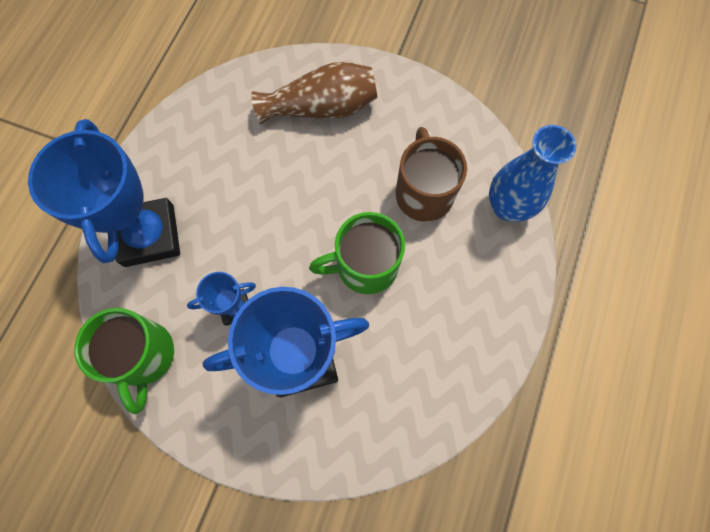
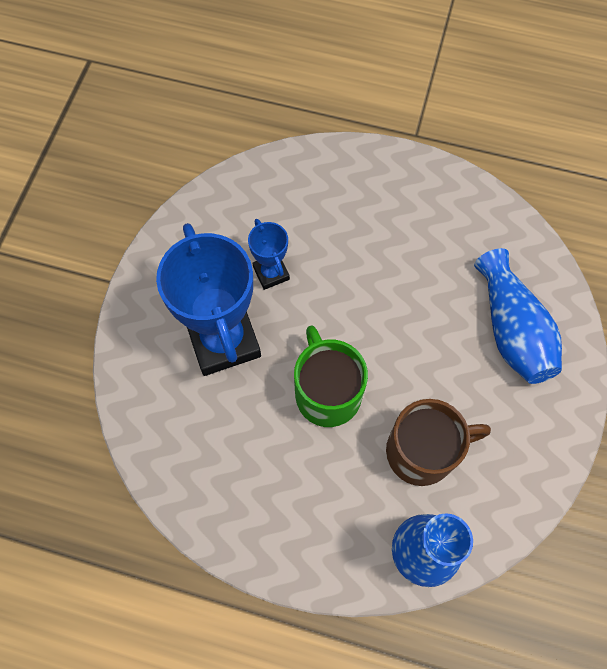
camera: 85 degrees right, 5 degrees down
blue trophy [28,119,180,267] -> none
green mug [74,308,174,415] -> none
brown vase [251,62,377,125] -> blue vase [474,248,562,384]

